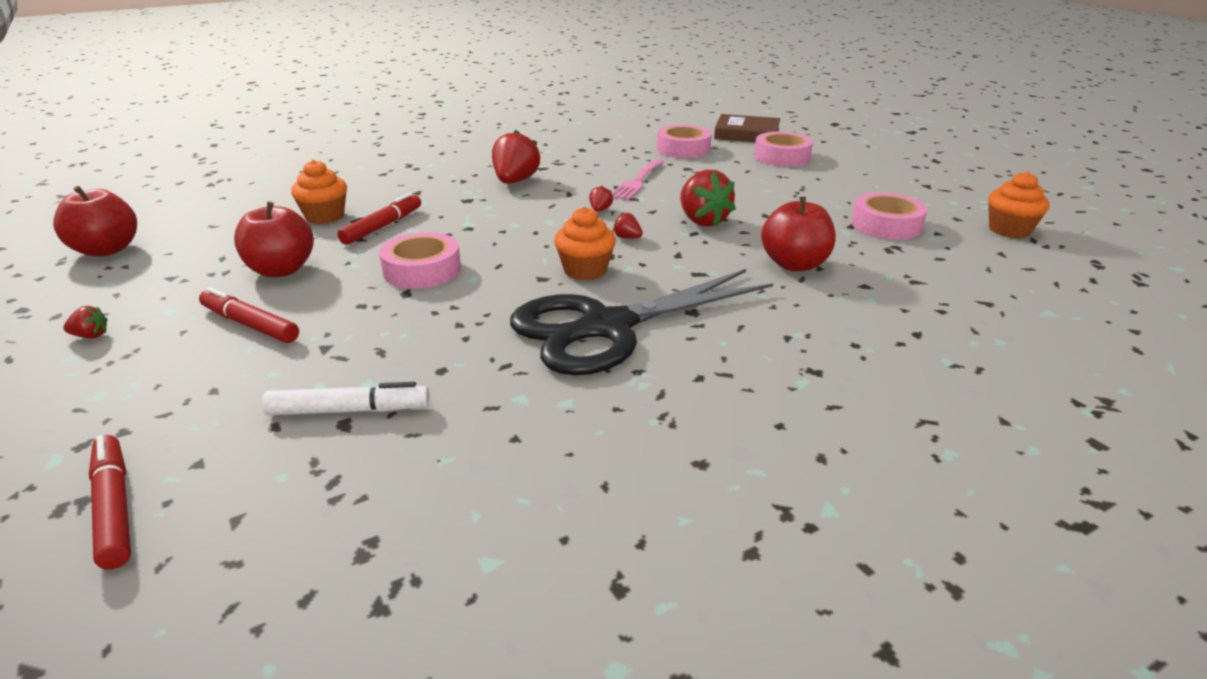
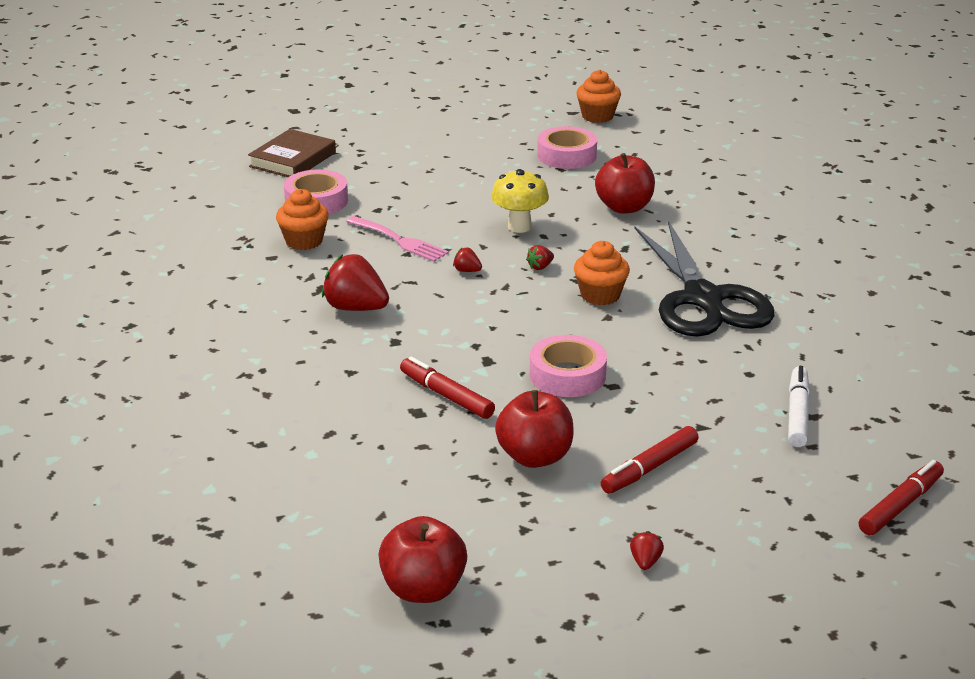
camera: 75 degrees left, 0 degrees up
red marker [89,435,131,570] -> red marker turned 150 degrees clockwise [859,460,944,535]
orange cupcake [291,160,347,224] -> orange cupcake moved to [276,189,329,250]
red strawberry [680,170,736,226] -> yellow mushroom [491,169,549,233]
pink tape [754,132,813,167] -> none

